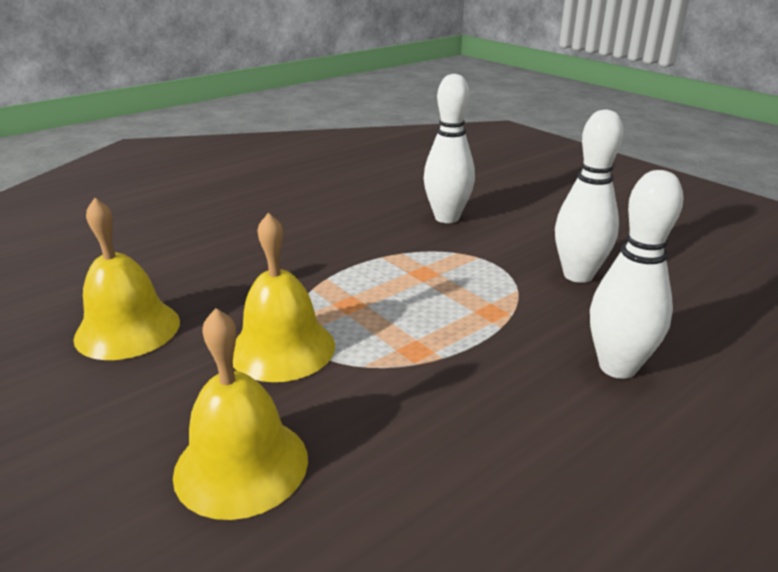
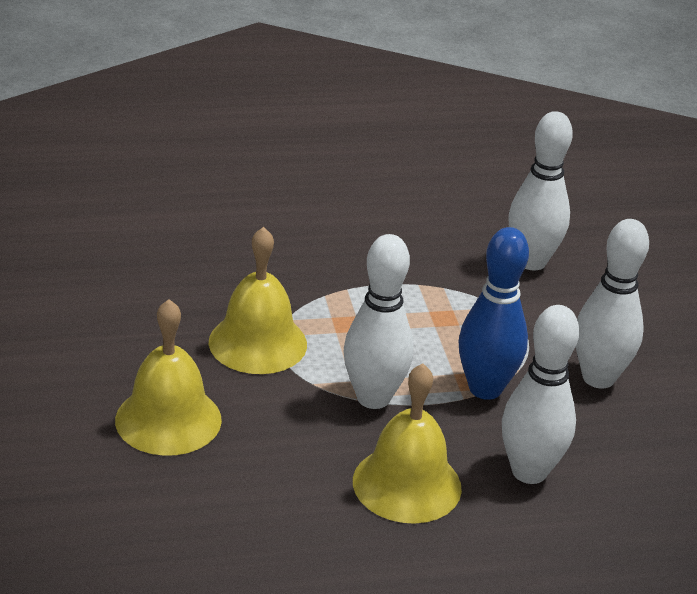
camera: 25 degrees right, 5 degrees up
yellow bell [73,198,180,360] -> yellow bell moved to [353,363,462,524]
none -> white bowling pin [344,234,413,409]
none -> blue bowling pin [459,227,529,400]

